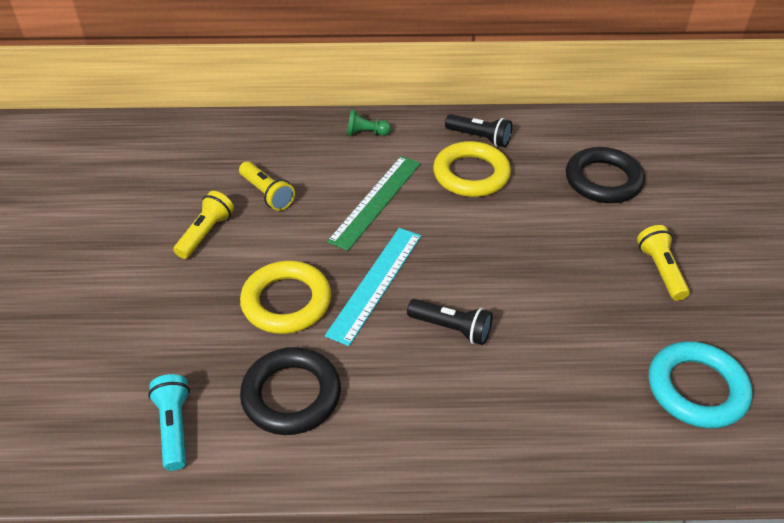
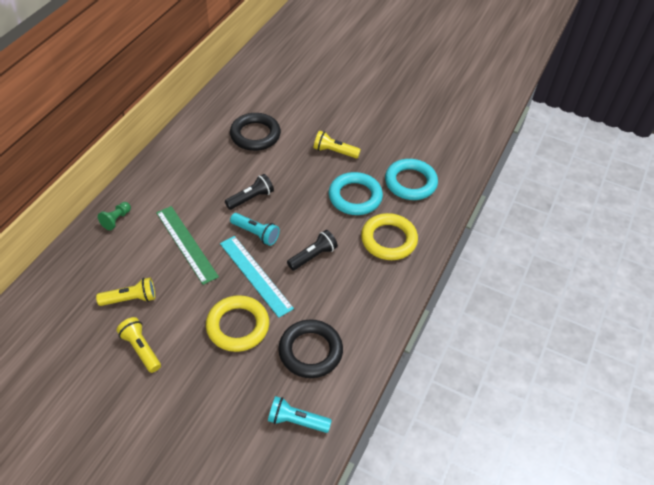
camera: 65 degrees left, 5 degrees up
yellow ring [433,141,511,197] -> yellow ring moved to [361,213,418,260]
black flashlight [445,114,512,147] -> black flashlight moved to [225,174,274,210]
none -> turquoise flashlight [230,213,280,246]
none -> turquoise ring [329,172,383,215]

